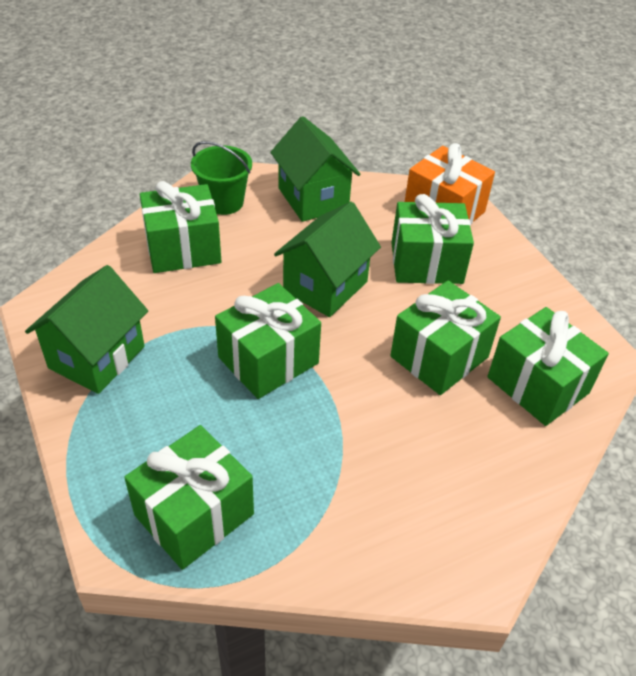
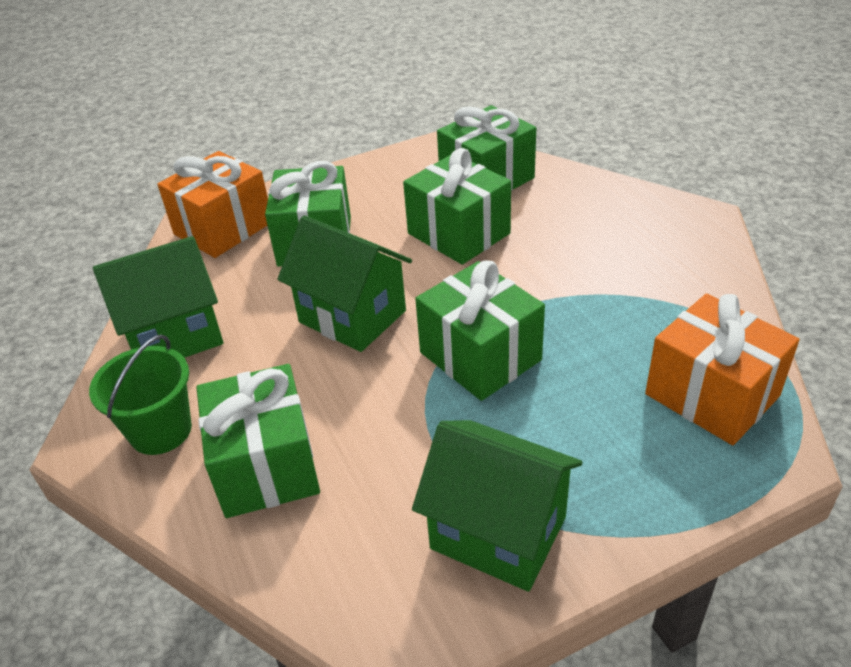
camera: 85 degrees left, 5 degrees down
green gift [124,425,254,570] -> orange gift [645,294,800,445]

